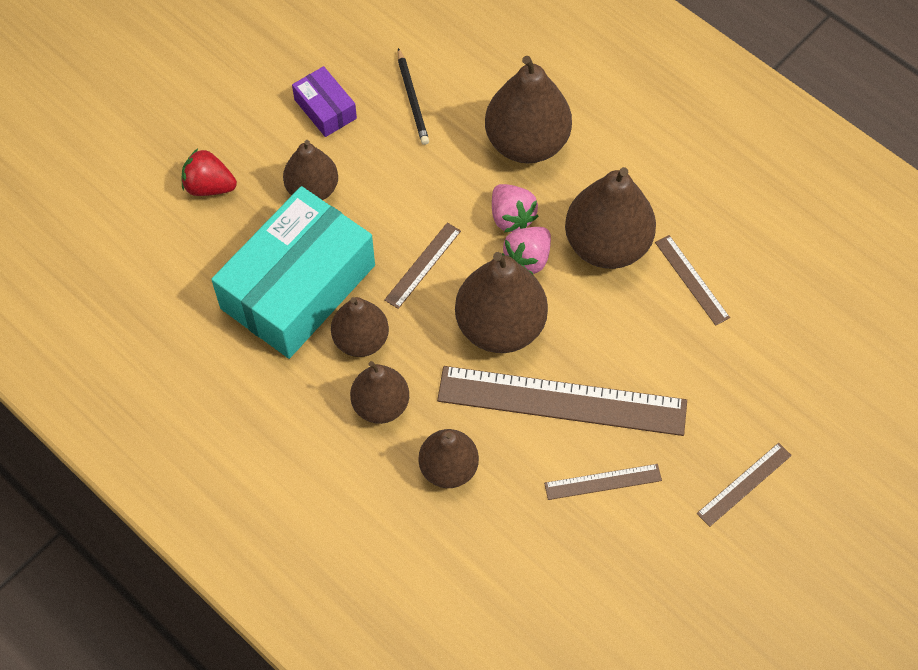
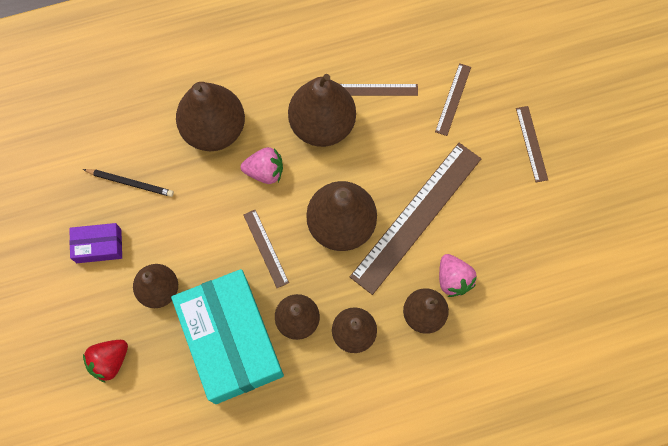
camera: 60 degrees left, 10 degrees up
pink strawberry [502,227,551,276] -> pink strawberry moved to [439,254,477,297]
brown ruler [544,464,662,500] -> brown ruler moved to [435,63,471,136]

